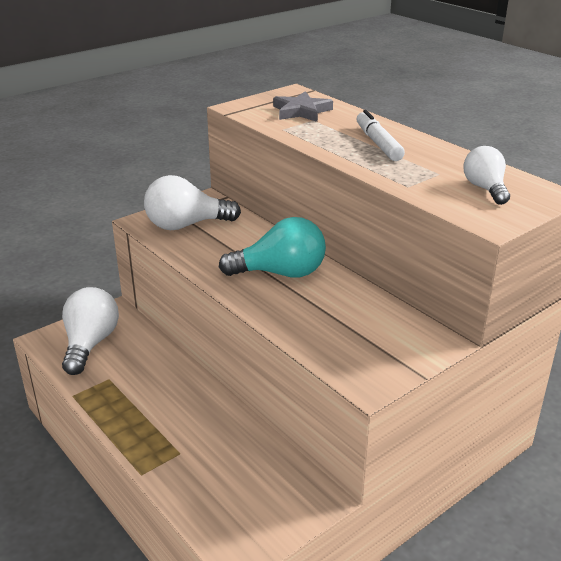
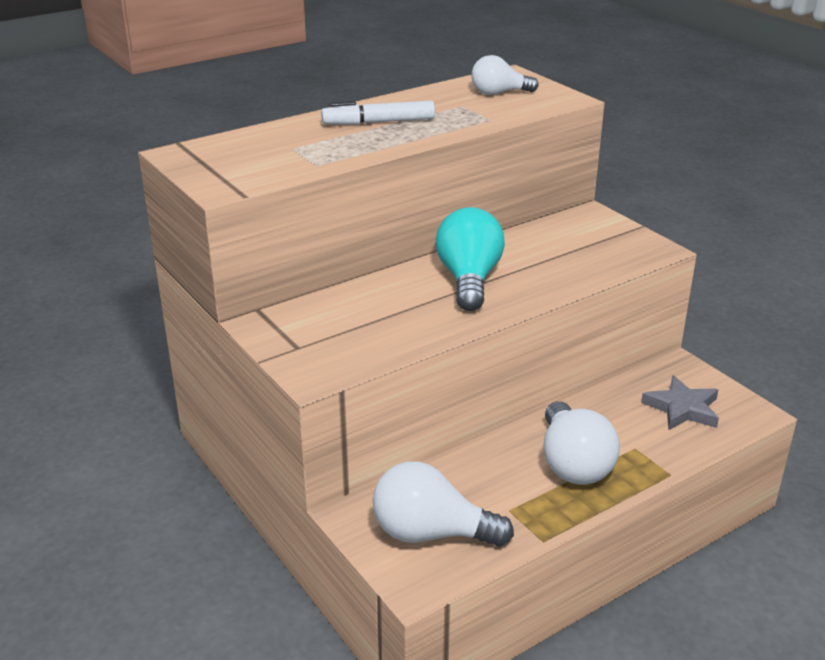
camera: 85 degrees left, 0 degrees up
white light bulb [144,175,241,230] -> white light bulb moved to [544,401,620,485]
grey star [273,91,333,122] -> grey star moved to [641,375,719,430]

